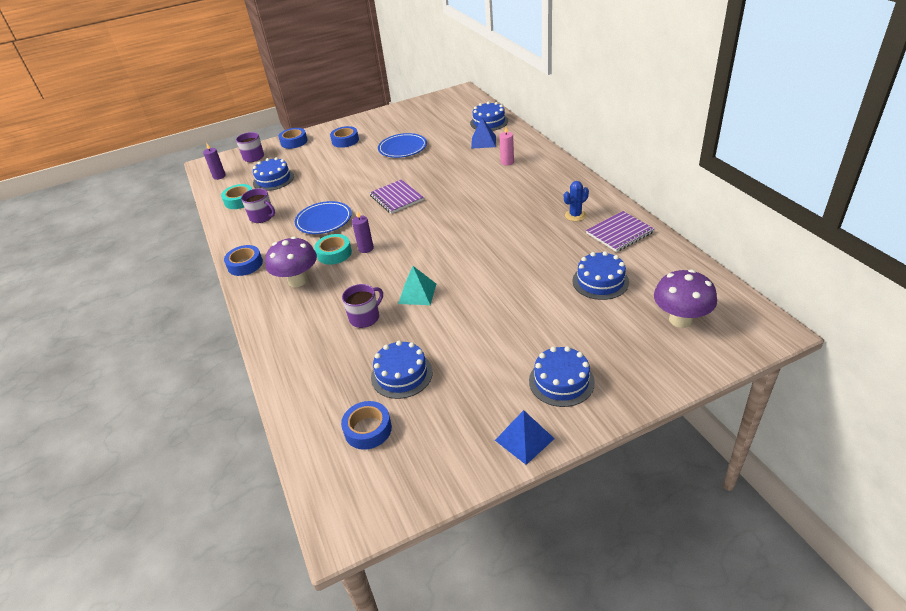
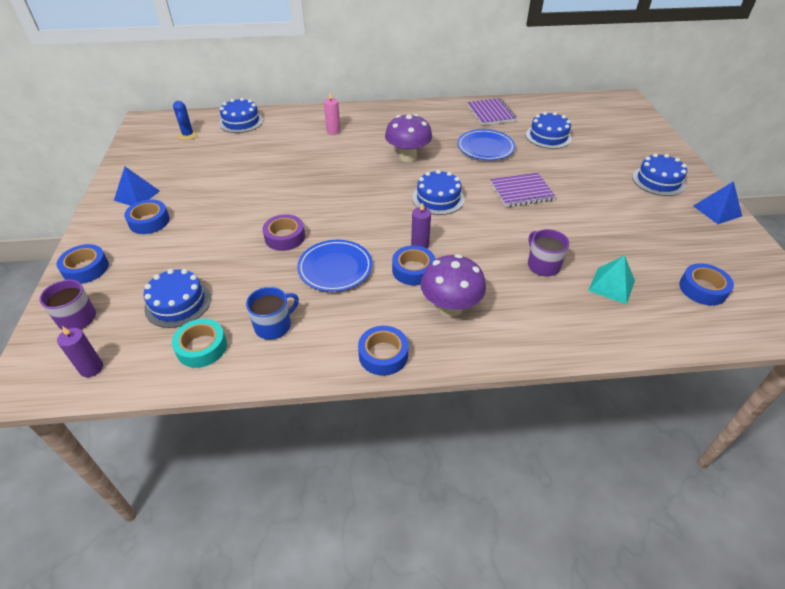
camera: 75 degrees left, 5 degrees up
purple mug [241,188,275,223] -> blue mug [246,287,299,340]
turquoise tape [314,234,352,265] -> blue tape [392,245,436,285]
purple notebook [369,179,424,214] -> purple notebook moved to [490,173,556,207]
blue cake [371,341,433,399] -> blue cake moved to [412,170,464,215]
blue plate [378,133,427,158] -> blue plate moved to [457,129,516,160]
turquoise pyramid [398,266,436,305] -> turquoise pyramid moved to [588,255,635,304]
blue pyramid [471,118,496,149] -> blue pyramid moved to [114,167,160,206]
blue cactus [564,181,589,221] -> blue cactus moved to [173,101,198,140]
purple mushroom [654,269,717,328] -> purple mushroom moved to [385,114,432,162]
none -> purple tape [263,214,305,251]

